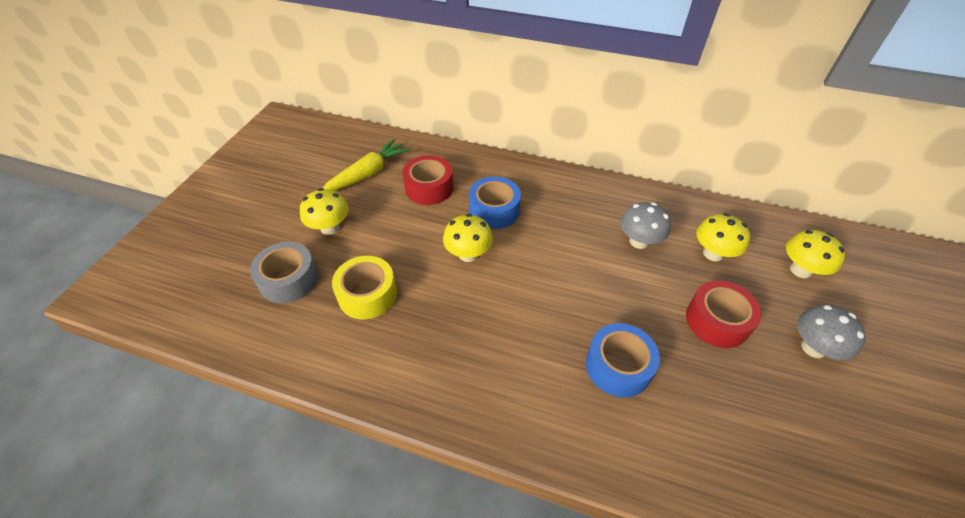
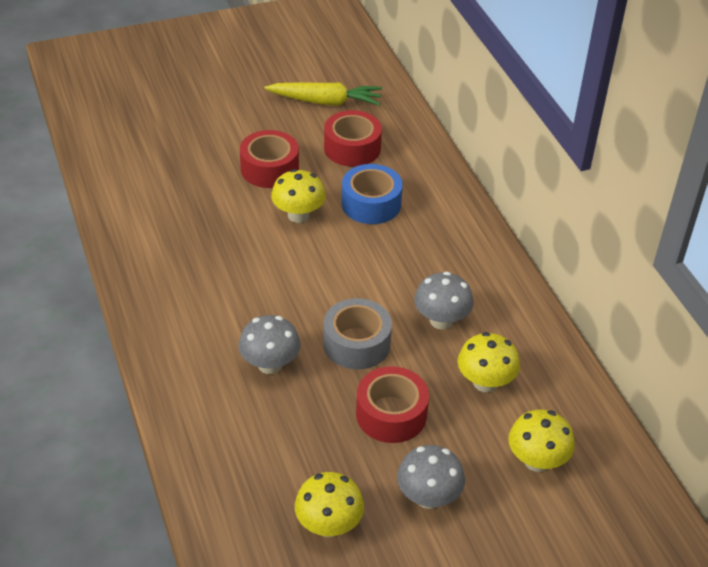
camera: 50 degrees right, 5 degrees down
grey tape [250,242,318,303] -> grey tape moved to [323,298,392,369]
yellow mushroom [300,188,349,235] -> yellow mushroom moved to [295,472,364,537]
yellow tape [332,256,397,319] -> none
blue tape [586,323,660,397] -> grey mushroom [238,315,301,374]
none -> red tape [240,130,299,188]

